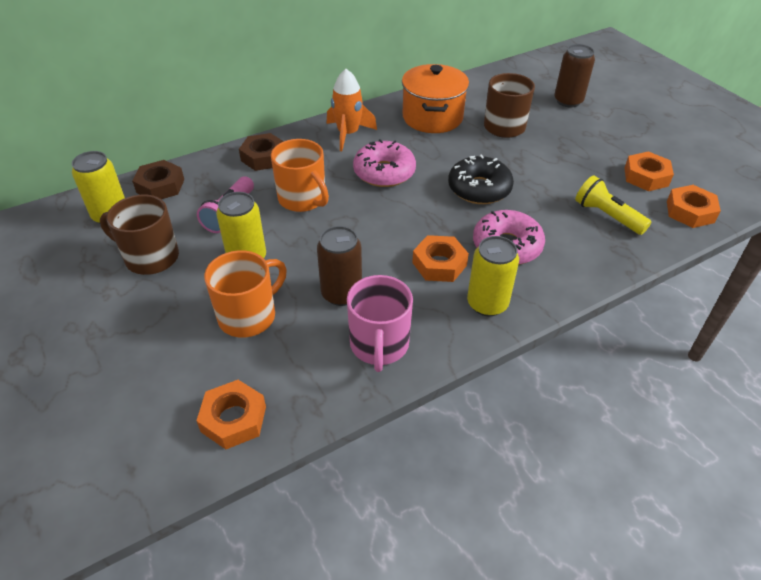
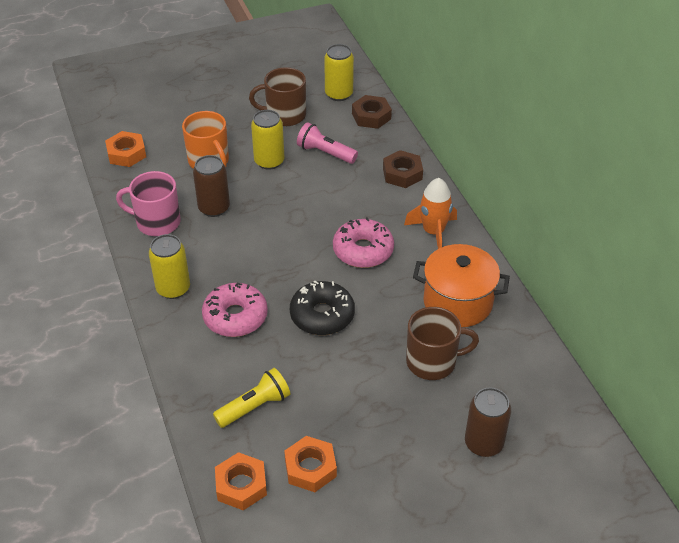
camera: 100 degrees right, 0 degrees up
brown mug [100,195,179,275] -> brown mug turned 120 degrees counterclockwise [249,67,306,126]
orange mug [271,139,329,212] -> none
orange nut [412,235,469,282] -> none

